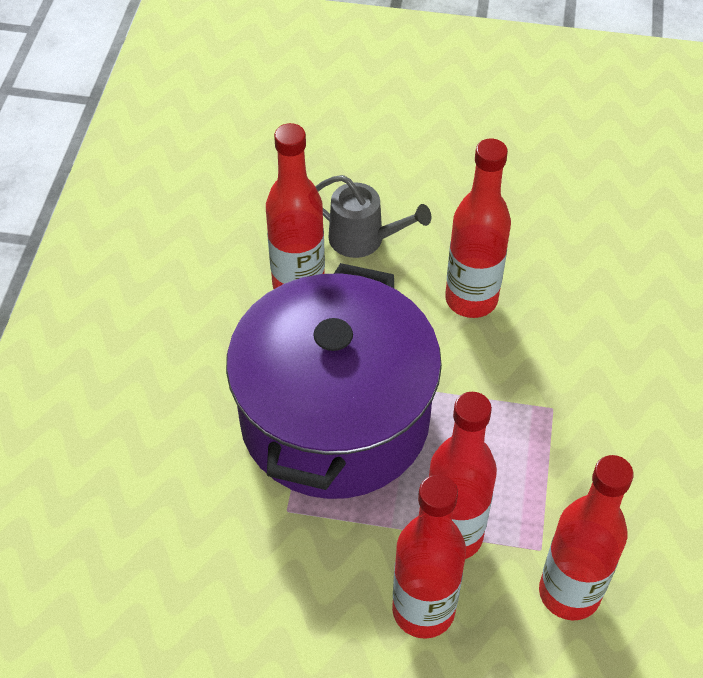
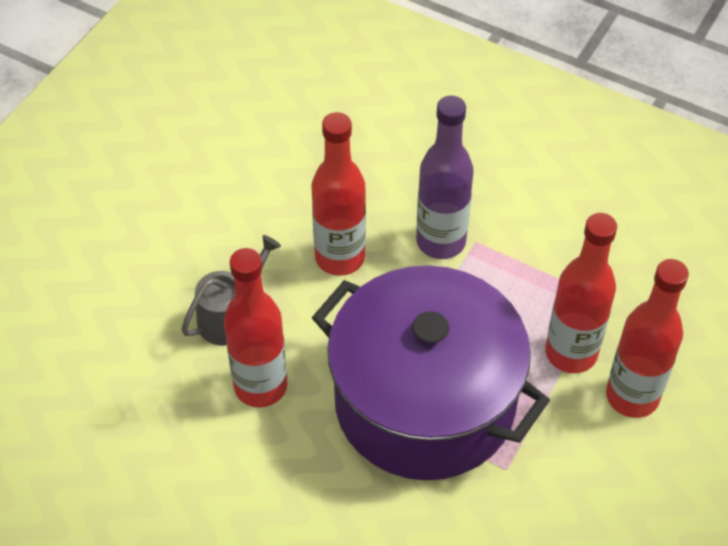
camera: 70 degrees left, 0 degrees up
red bottle [539,455,634,620] -> none
none -> purple bottle [416,95,474,259]

